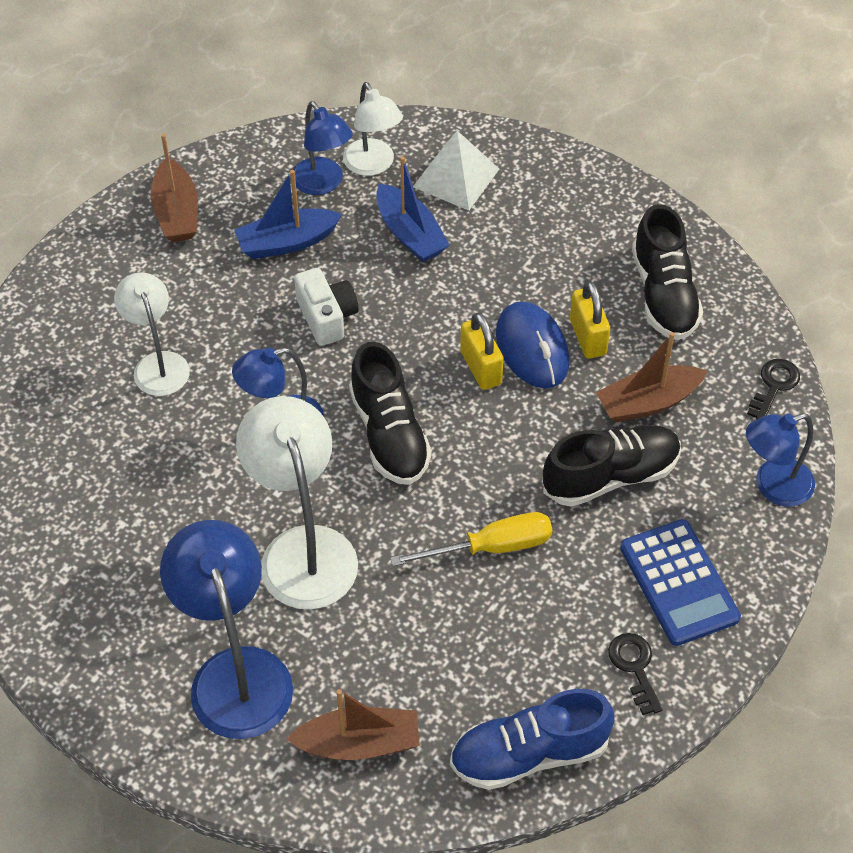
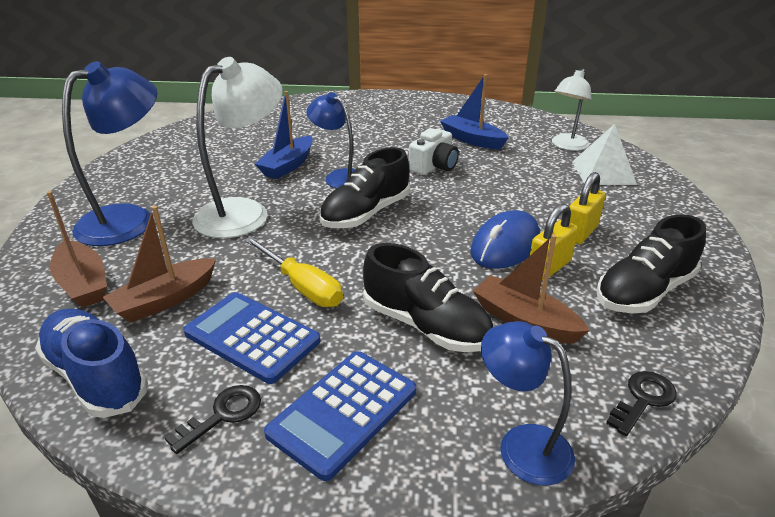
camera: 60 degrees right, 20 degrees down
white lamp [114,273,190,396] -> none
brown boat [151,134,198,242] -> brown boat moved to [103,206,216,322]
blue lamp [293,101,353,195] -> none
blue boat [376,156,450,262] -> blue boat moved to [255,91,313,179]
yellow padlock [460,312,504,390] -> yellow padlock moved to [569,172,606,244]
black key [747,359,800,420] -> black key turned 45 degrees counterclockwise [606,371,676,436]
none -> blue calculator [183,292,321,384]

